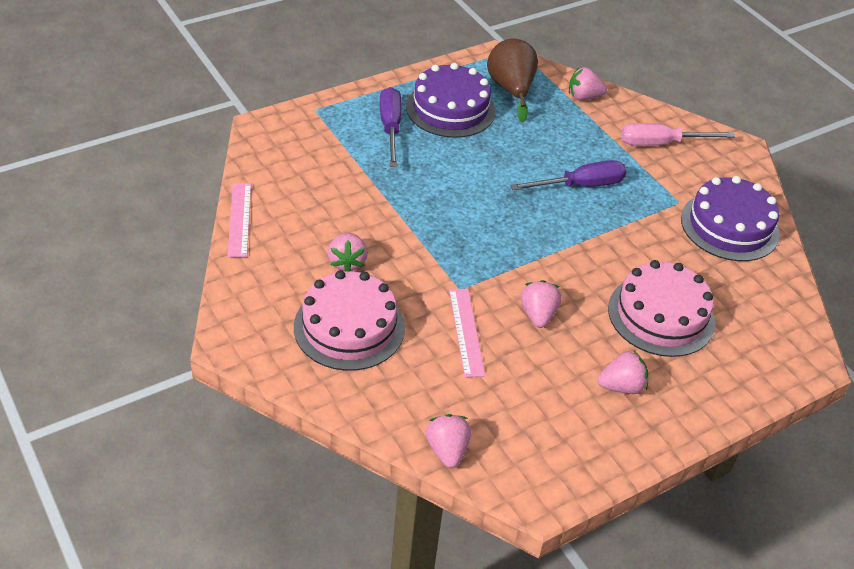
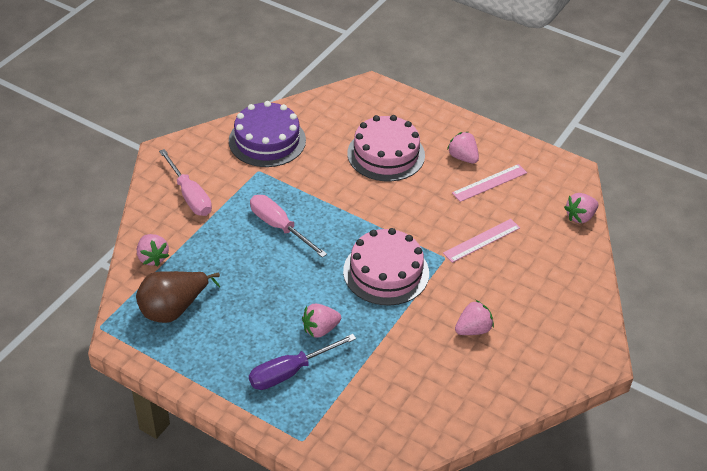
camera: 115 degrees left, 0 degrees up
pink ruler [227,183,251,257] -> pink ruler moved to [452,164,527,202]
pink cake [294,270,405,371] -> pink cake moved to [343,228,429,306]
purple cake [406,63,496,138] -> none
purple screwdriver [510,160,627,190] -> pink screwdriver [250,195,327,258]
pink strawberry [521,280,561,328] -> pink strawberry moved to [302,304,341,338]

